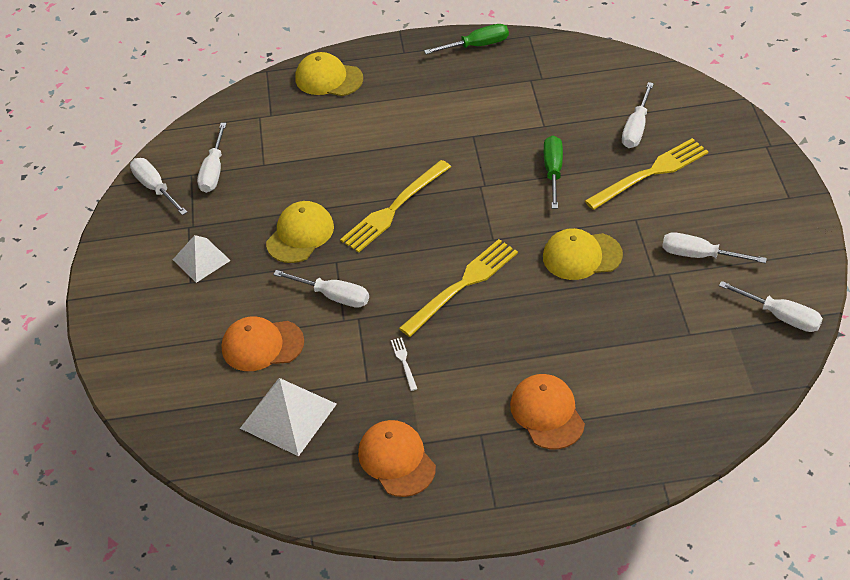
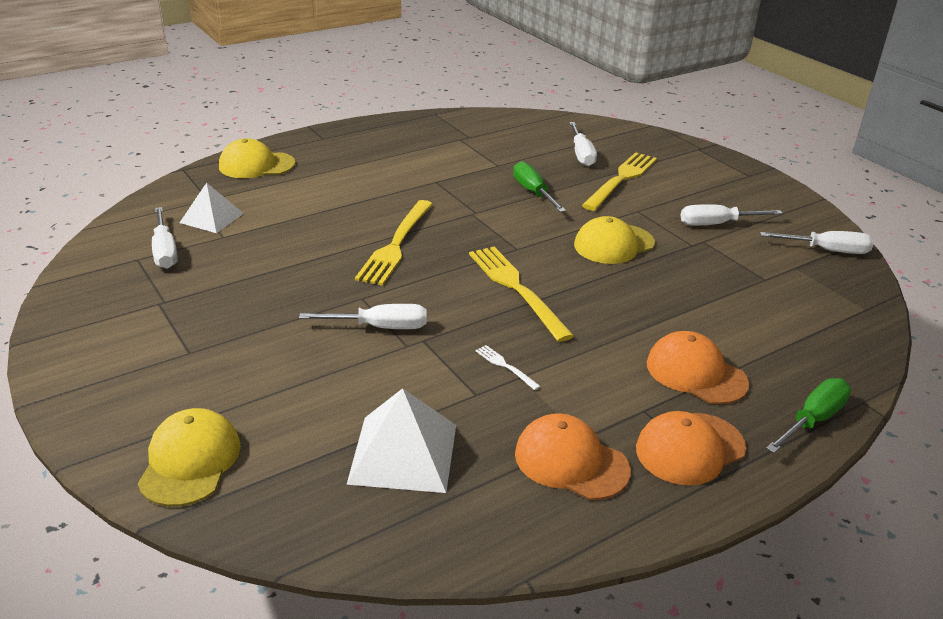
camera: 30 degrees left, 15 degrees down
white screwdriver [130,158,187,215] -> none
white pyramid [173,235,231,283] -> white pyramid moved to [179,183,244,233]
orange cap [222,317,304,371] -> orange cap moved to [636,411,746,485]
yellow cap [266,201,334,263] -> yellow cap moved to [138,408,241,507]
yellow fork [399,239,518,337] -> yellow fork turned 45 degrees counterclockwise [469,247,574,342]
green screwdriver [424,24,509,54] -> green screwdriver moved to [766,378,851,453]

